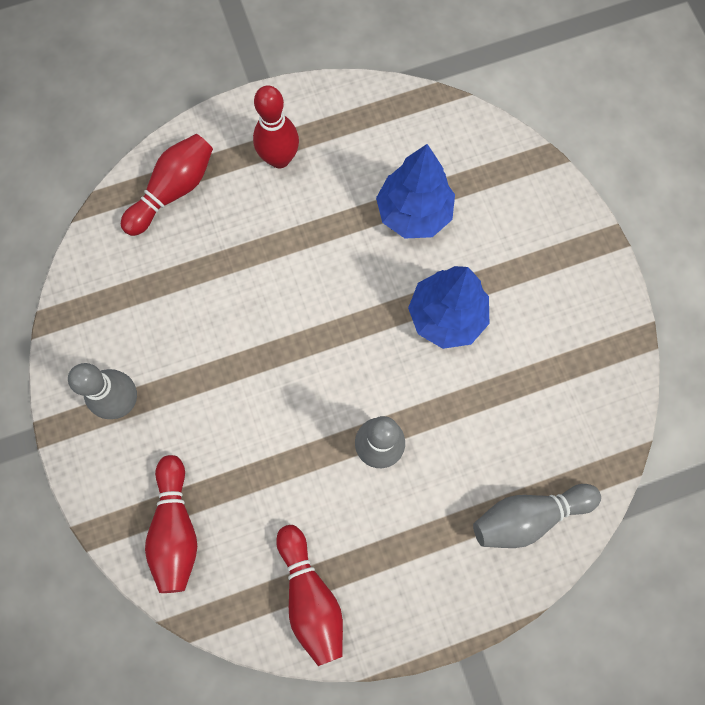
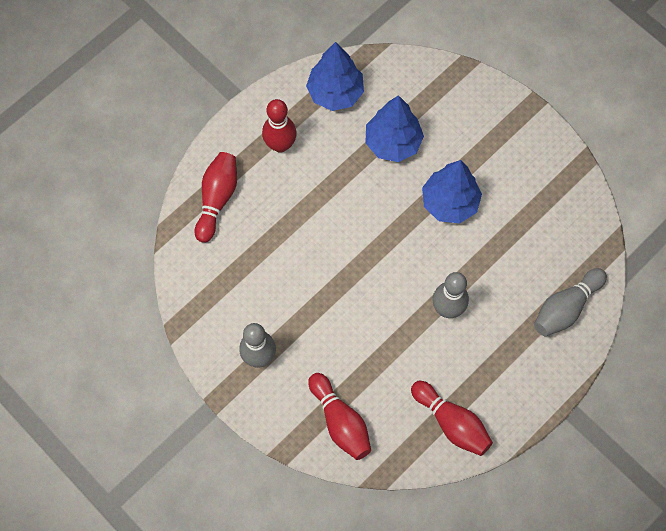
camera: 25 degrees left, 5 degrees down
none -> blue tree [306,42,364,111]

